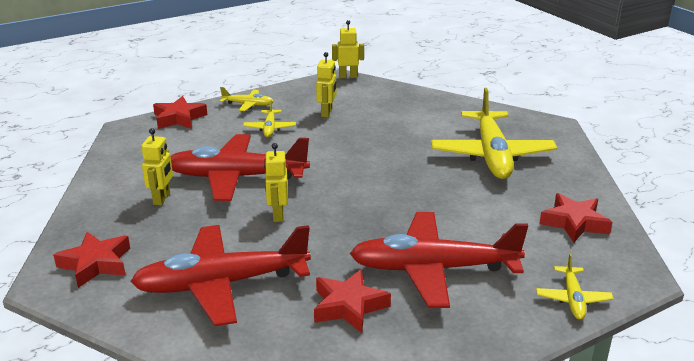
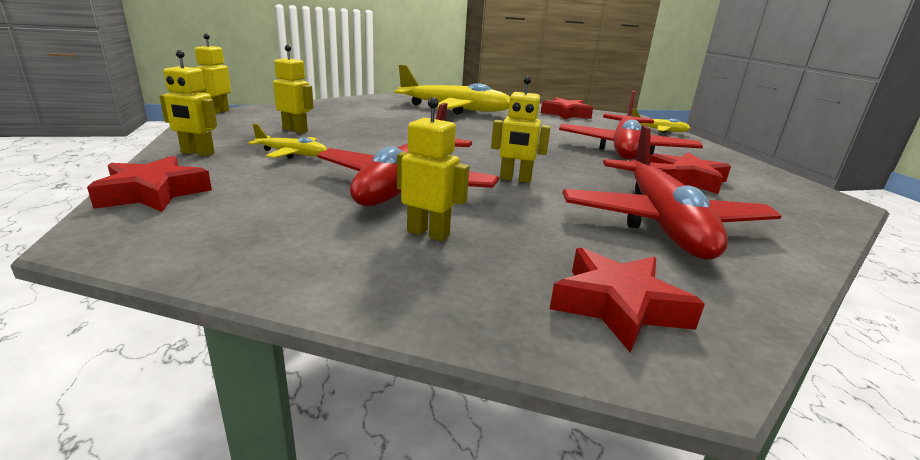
camera: 75 degrees left, 5 degrees down
yellow plane [220,87,274,111] -> yellow robot [159,50,217,156]

